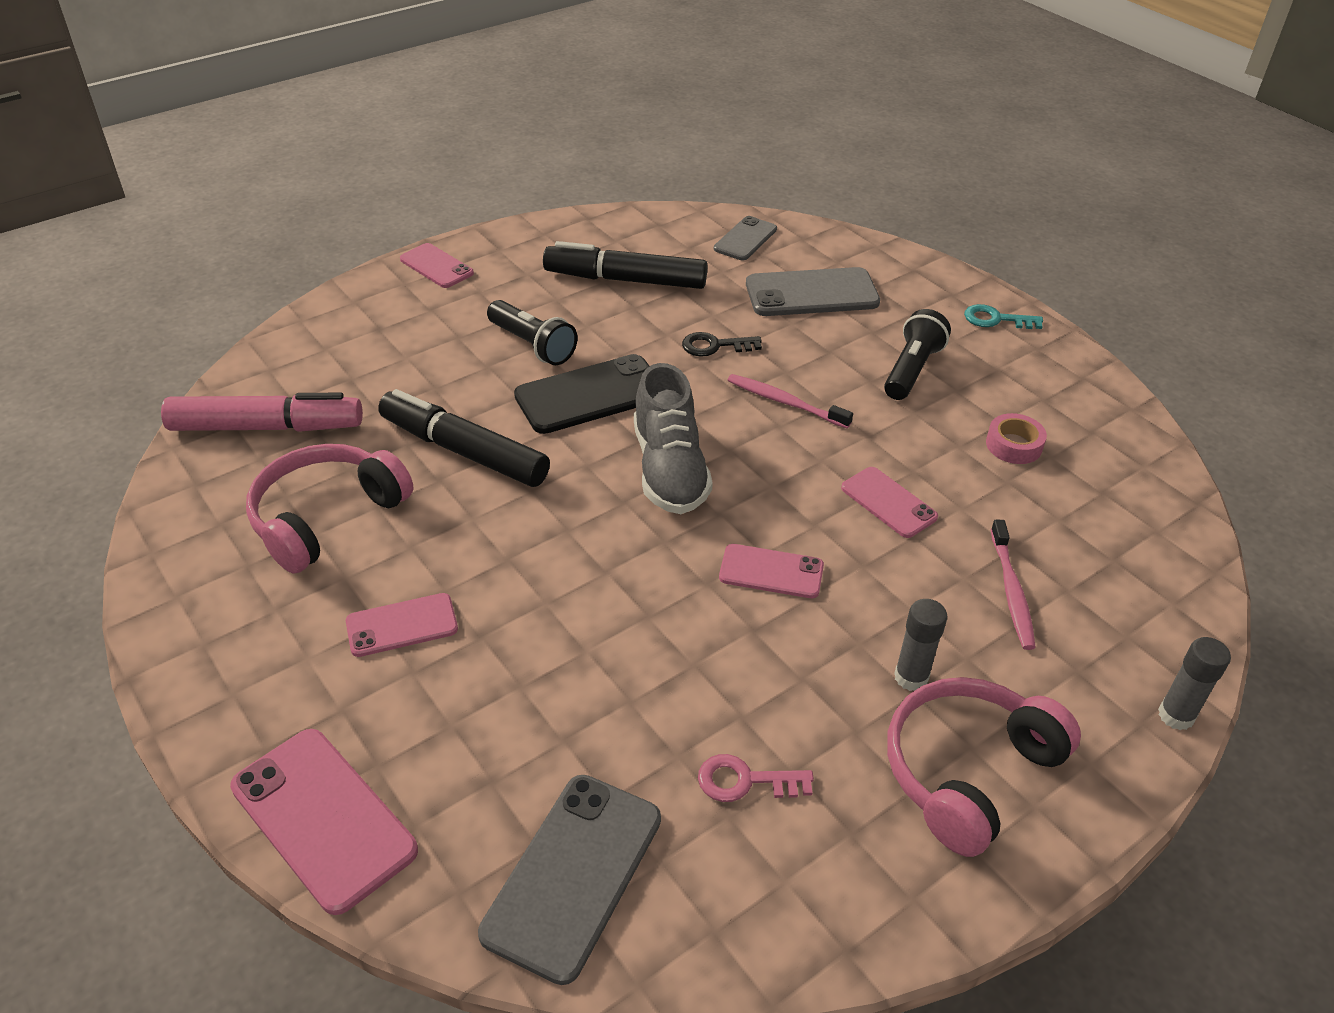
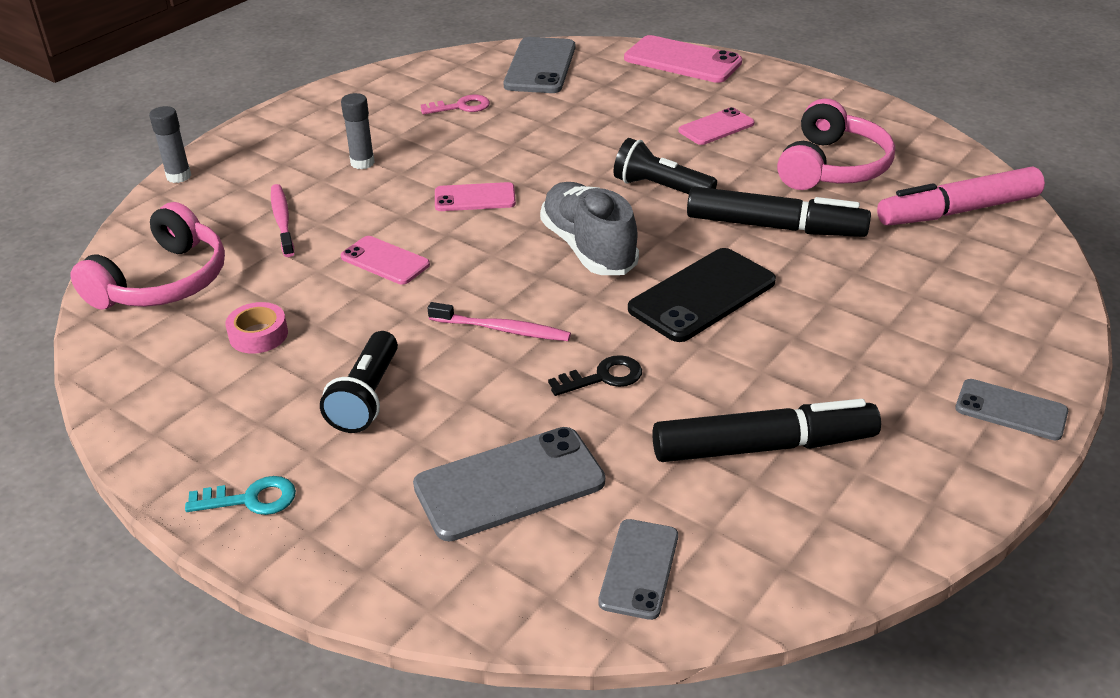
camera: 165 degrees right, 5 degrees down
pink phone [400,243,474,288] -> grey phone [955,379,1068,440]
black flashlight [487,300,577,365] -> black flashlight moved to [613,138,717,194]
pink headphones [887,677,1081,857] -> pink headphones moved to [70,202,225,310]

